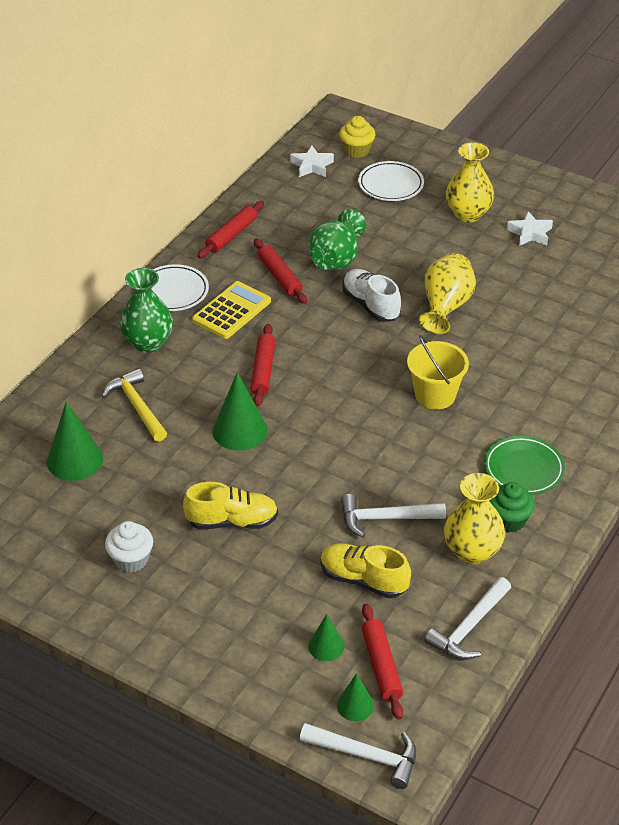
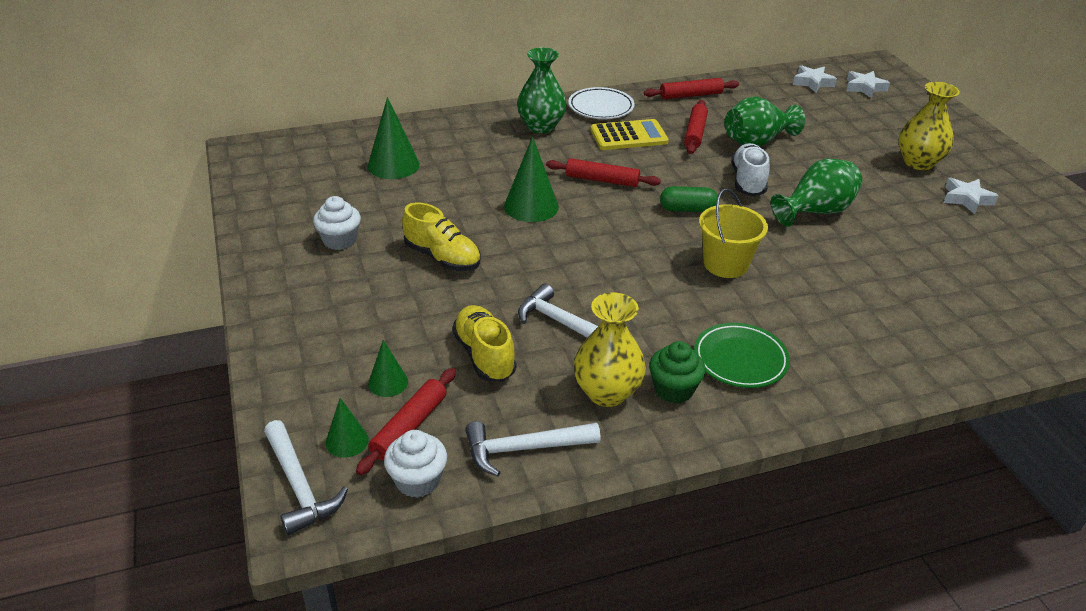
camera: 40 degrees right, 5 degrees down
yellow hammer [102,368,167,442] -> none
red rolling pin [251,324,275,407] -> red rolling pin turned 60 degrees clockwise [546,158,661,187]
yellow cupcake [339,116,376,158] -> white star [846,71,890,98]
white plate [358,161,424,201] -> none
yellow vase [419,253,476,334] -> green vase [771,159,862,227]
none -> white cupcake [384,430,447,498]
none -> green capsule [660,186,718,212]

